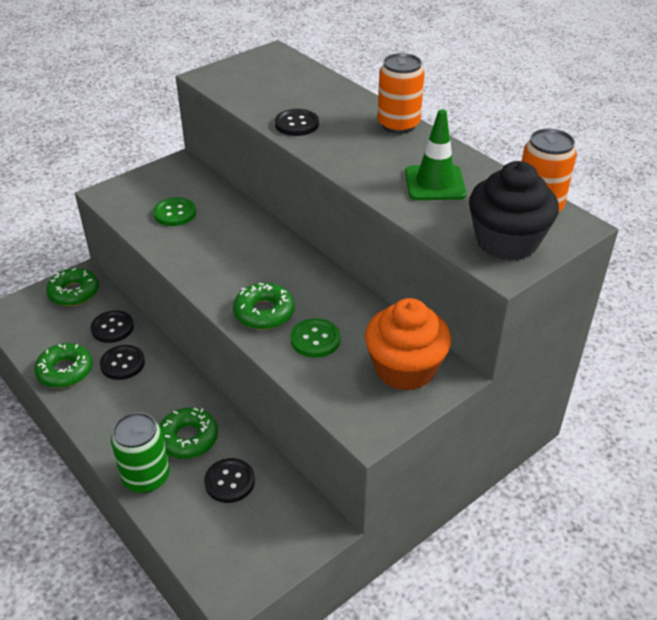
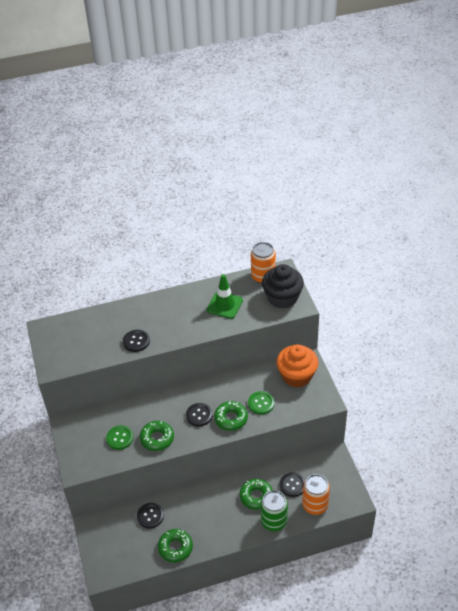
camera: 65 degrees left, 5 degrees up
green donut [46,268,99,306] -> green donut moved to [140,421,174,451]
black button [100,345,145,380] -> black button moved to [186,403,212,427]
orange can [377,53,425,134] -> orange can moved to [302,474,330,515]

